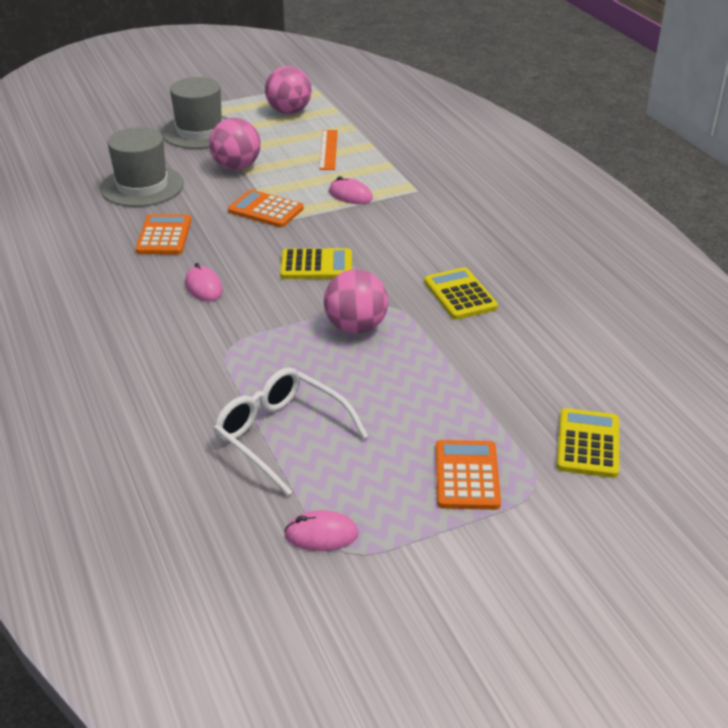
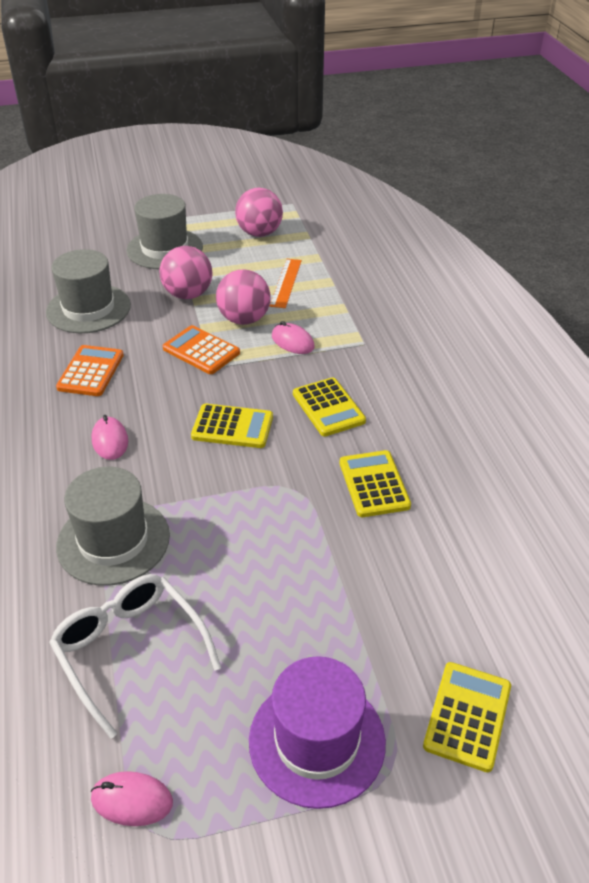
camera: 10 degrees right, 5 degrees up
pink ball [324,269,388,334] -> pink ball moved to [216,269,271,325]
orange calculator [436,440,501,510] -> purple hat [249,656,386,809]
none -> grey hat [56,467,170,586]
none -> yellow calculator [293,377,366,436]

